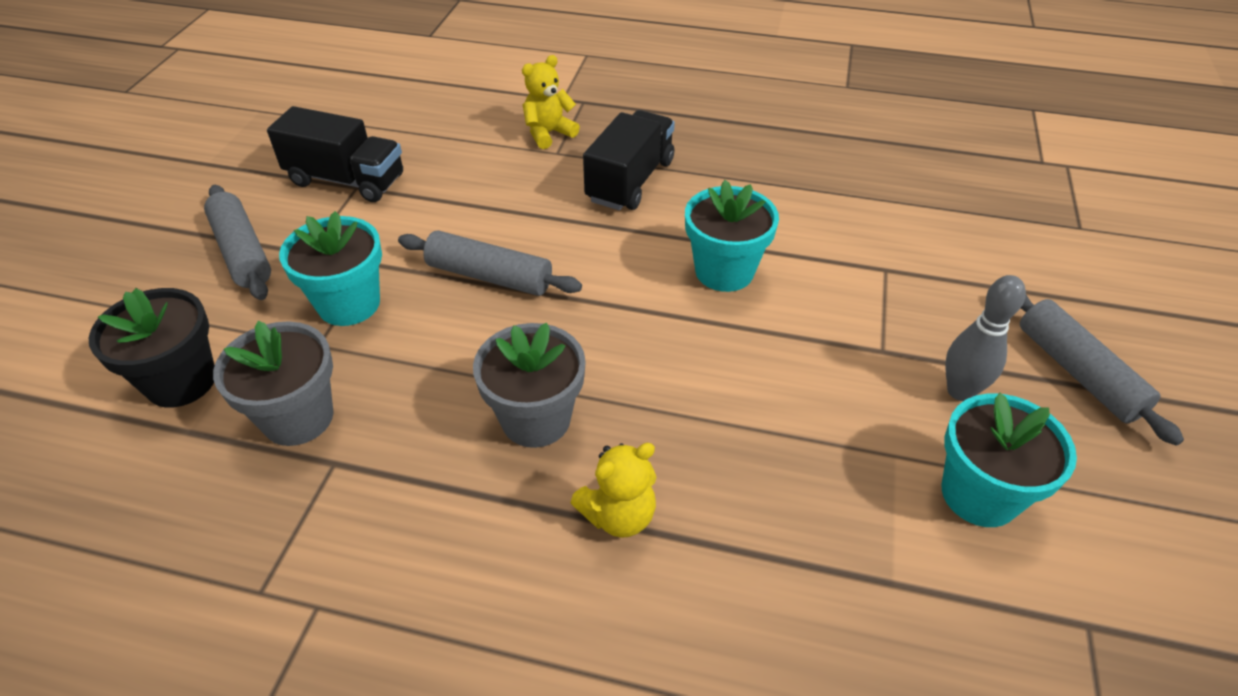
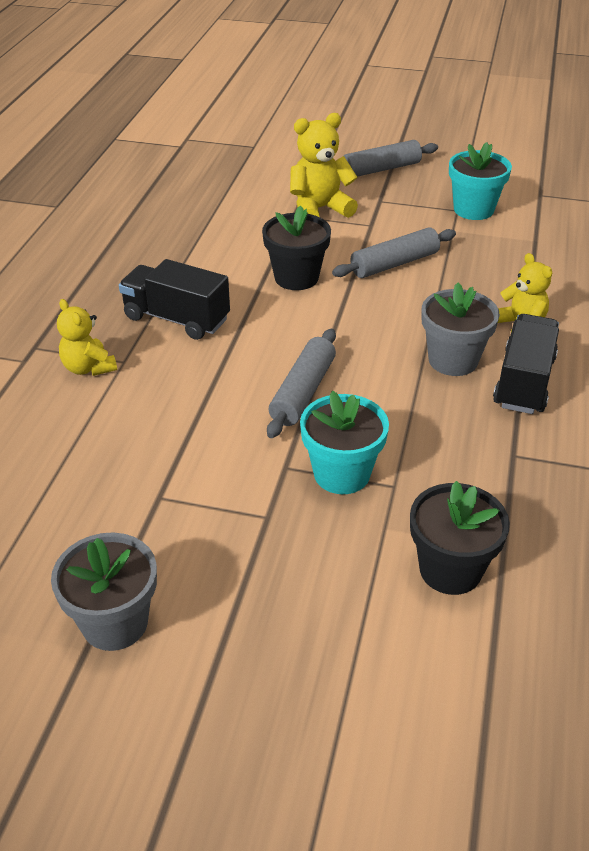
camera: 90 degrees left, 5 degrees down
grey rolling pin [204,185,271,300] -> grey rolling pin moved to [332,227,456,278]
grey flower pot [213,321,334,446] -> grey flower pot moved to [51,532,157,651]
black truck [267,106,403,202] -> black truck moved to [493,314,559,414]
turquoise flower pot [685,180,779,292] -> black flower pot [262,205,331,290]
grey bowling pin [945,275,1026,401] -> none
none -> yellow teddy bear [290,113,358,218]

